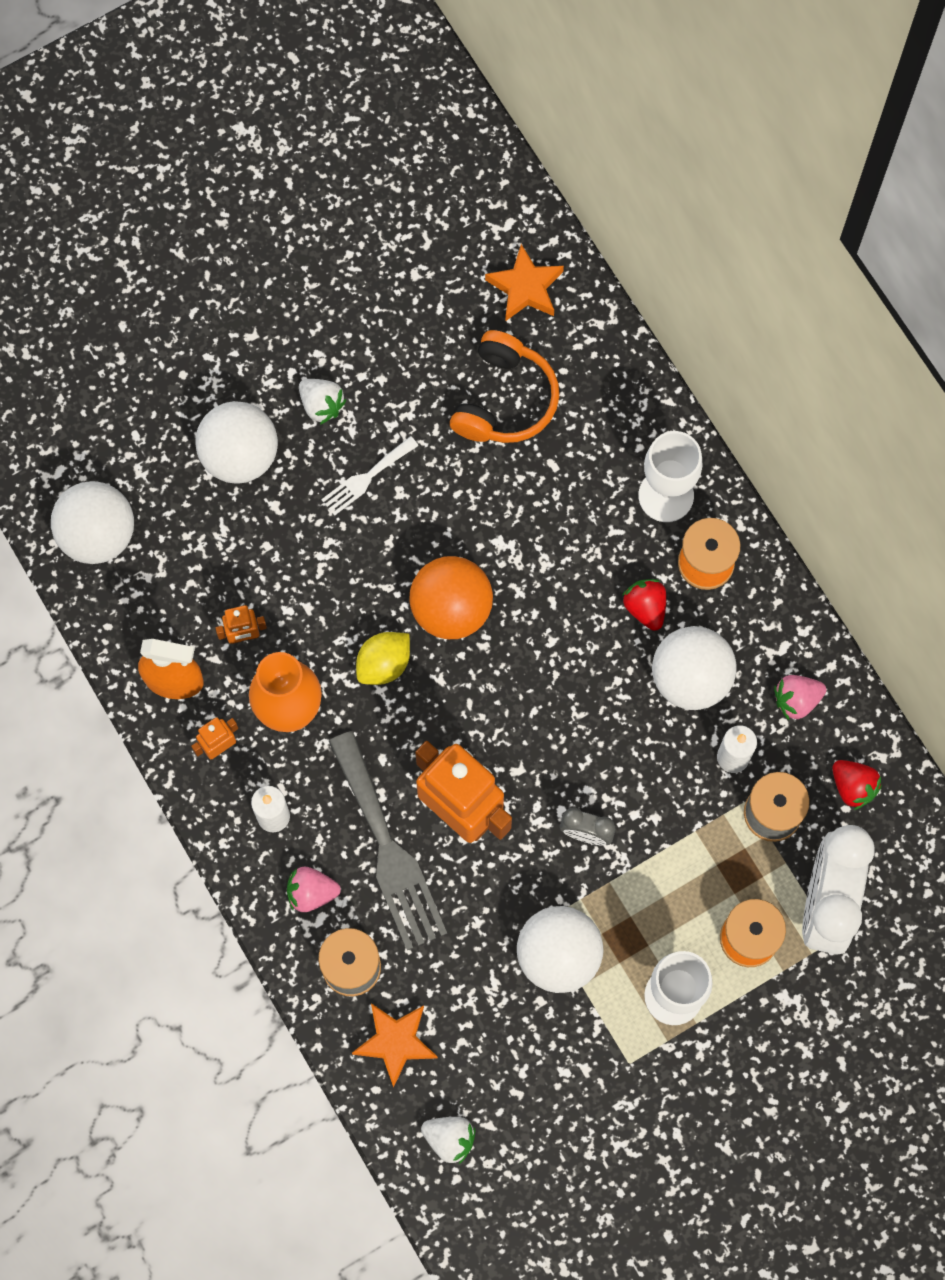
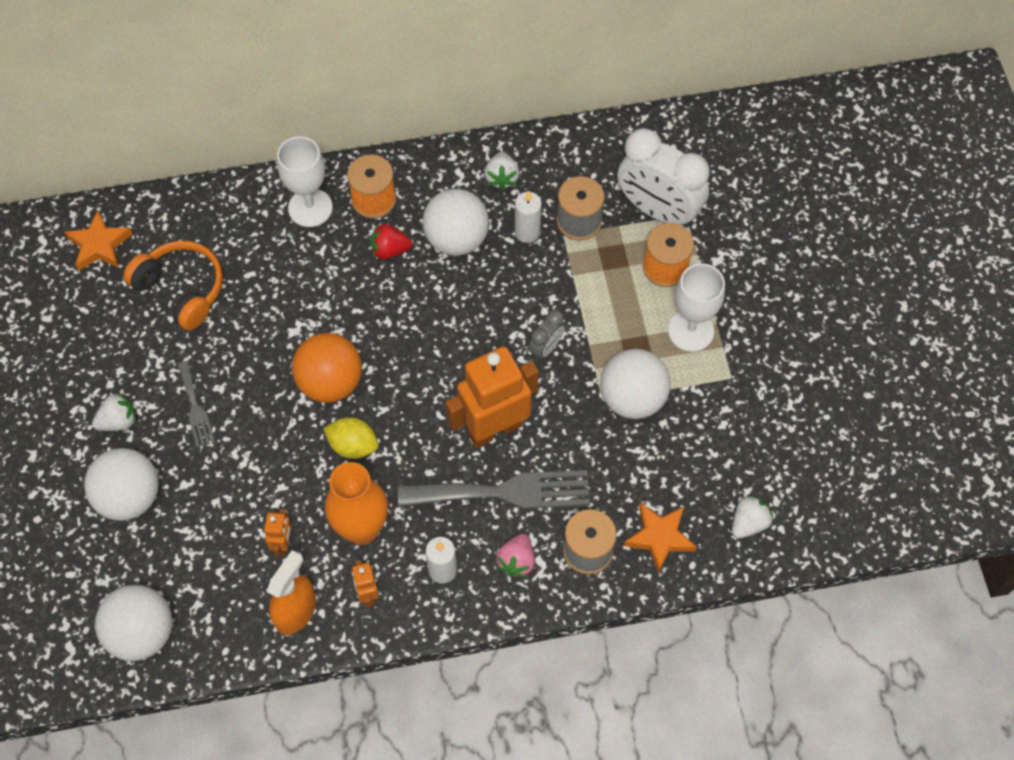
camera: 70 degrees left, 10 degrees down
white fork [321,436,419,516] -> grey fork [177,361,215,448]
yellow lemon [356,632,410,685] -> yellow lemon turned 45 degrees counterclockwise [323,417,379,459]
pink strawberry [774,675,826,720] -> white strawberry [485,152,519,190]
red strawberry [832,760,882,810] -> none

